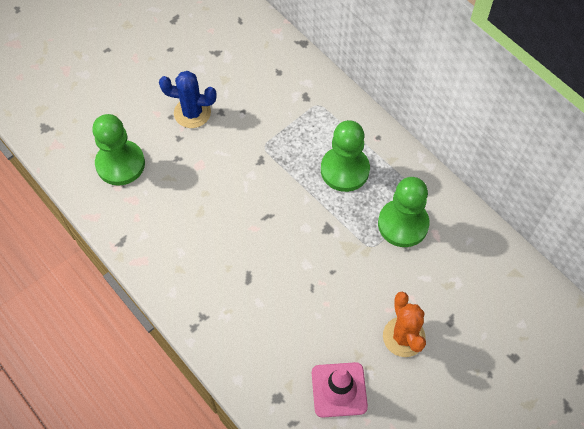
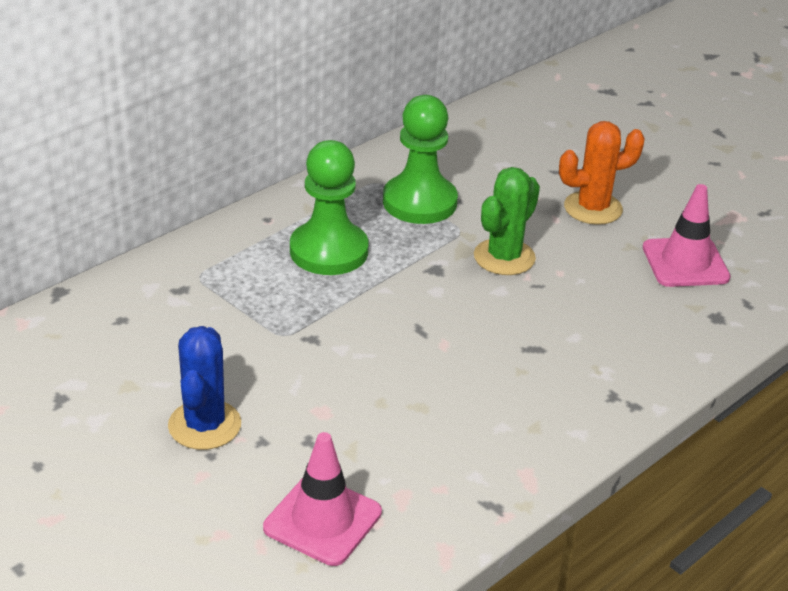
camera: 95 degrees left, 25 degrees down
green pawn [92,114,145,186] -> pink traffic cone [263,432,382,566]
none -> green cactus [474,167,540,275]

